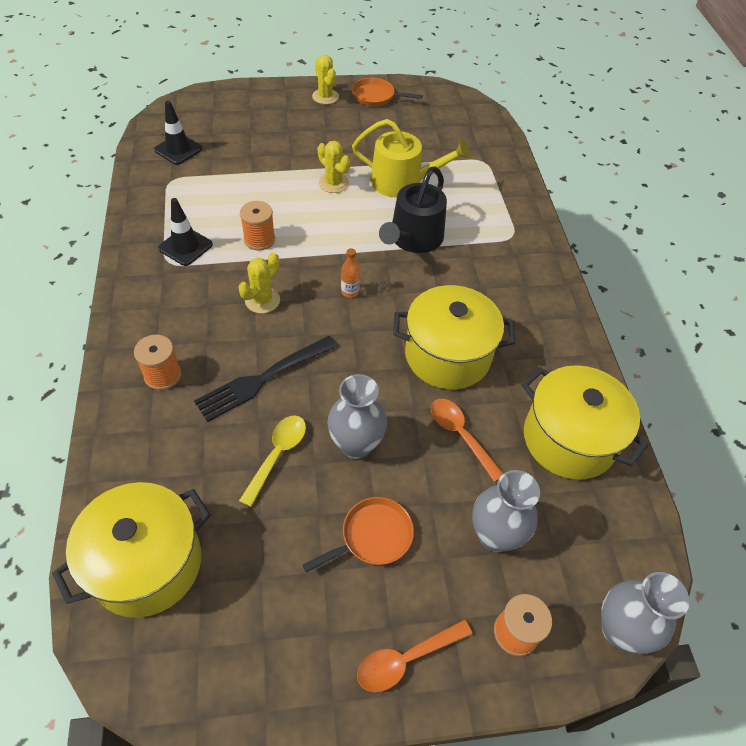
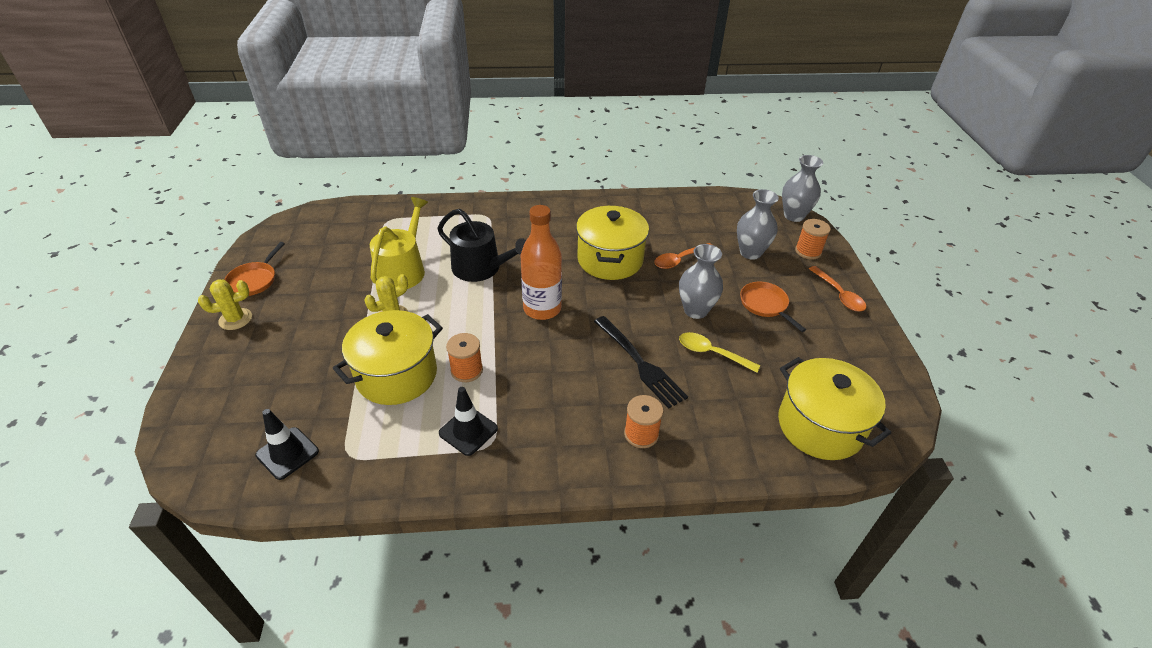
camera: 85 degrees left, 10 degrees down
yellow cactus [238,252,280,314] -> none
orange bottle [341,248,360,298] -> orange bottle [521,205,562,320], size x2.38
yellow pot [522,365,648,480] -> yellow pot moved to [333,310,443,405]

